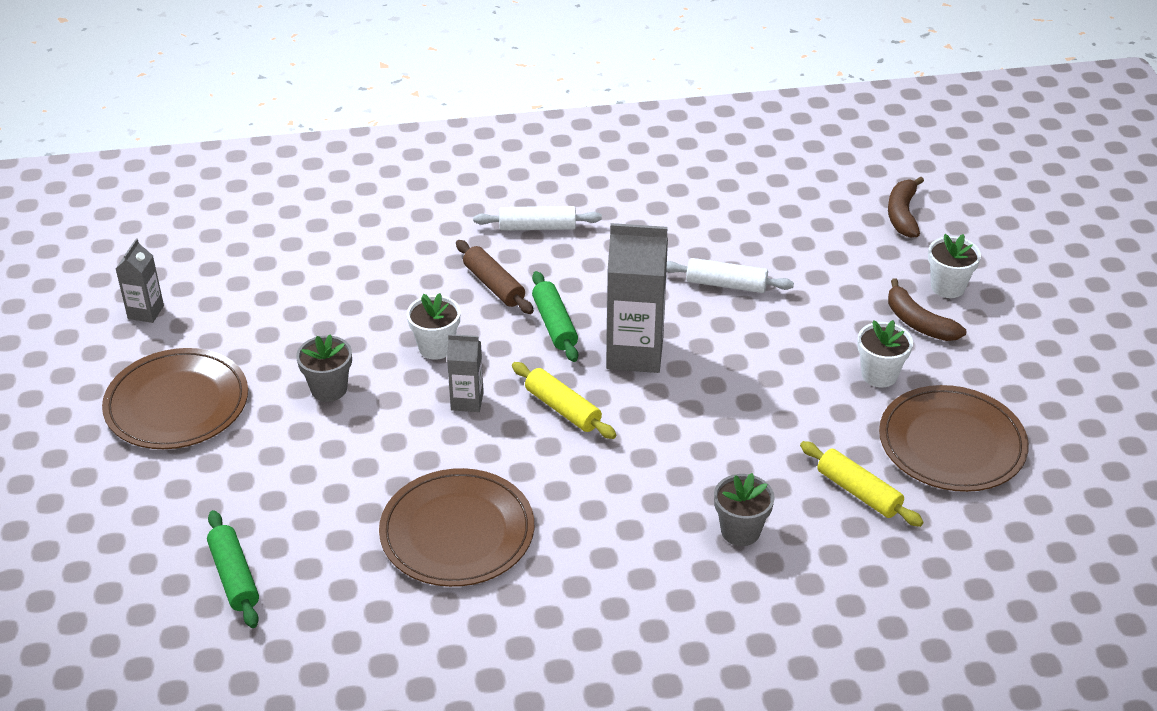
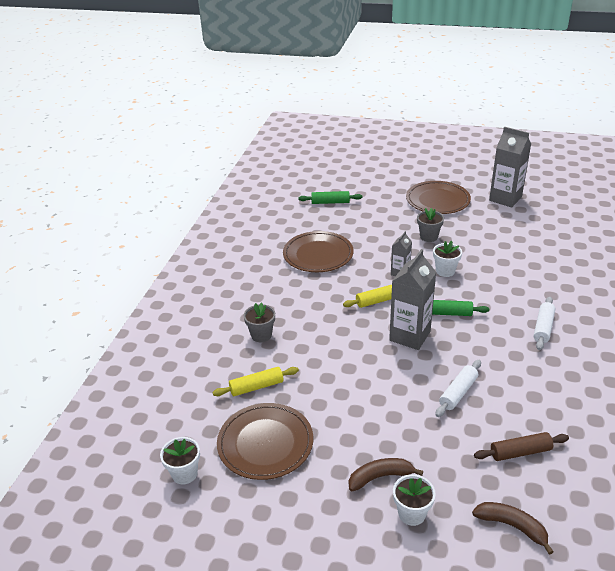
camera: 115 degrees right, 5 degrees down
grey carton [116,239,164,323] -> grey carton [489,127,531,207], size x1.88
brown rolling pin [456,240,534,314] -> brown rolling pin moved to [474,432,569,461]
white flower pot [857,320,913,387] -> white flower pot moved to [160,437,200,485]

